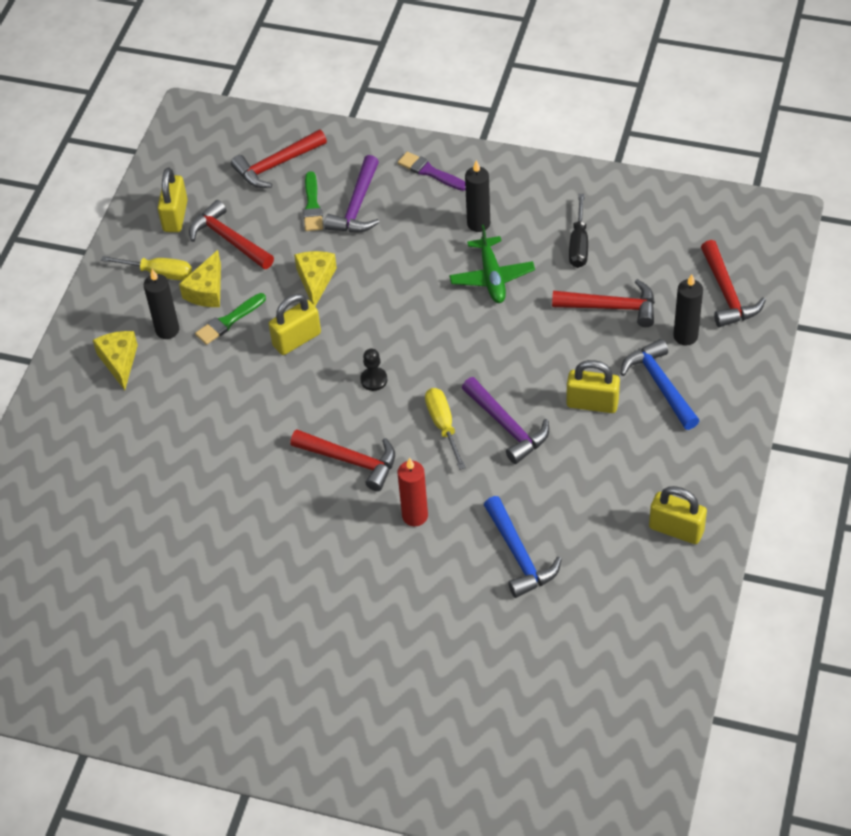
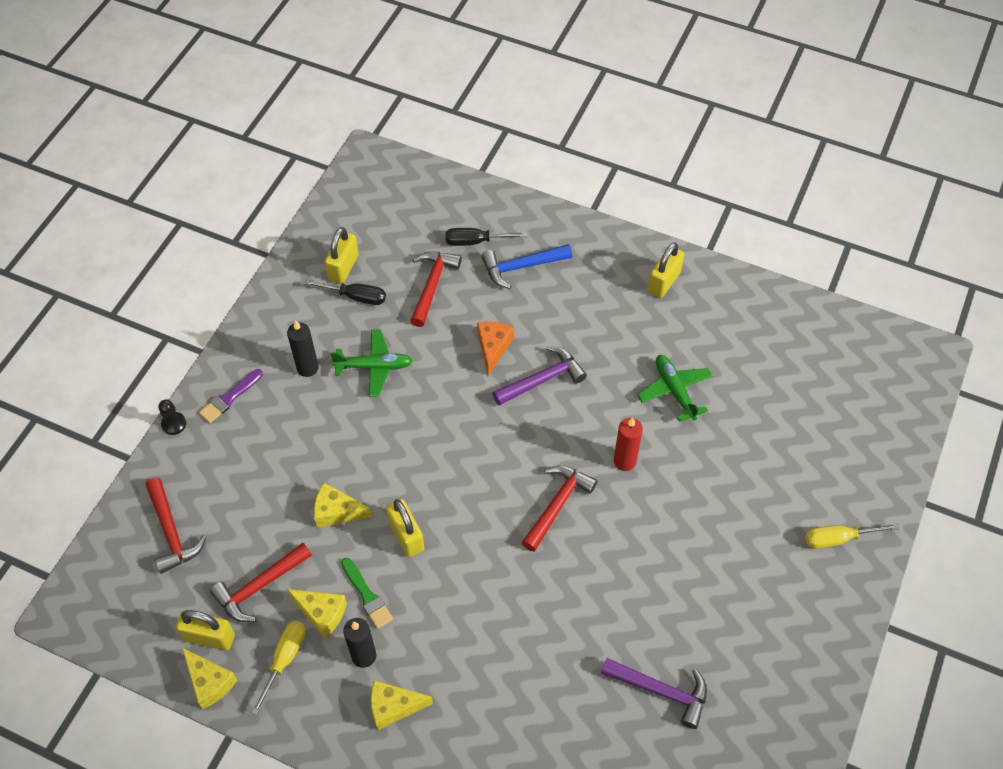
camera: 85 degrees left, 5 degrees up
green brush [303,171,323,231] -> none
purple hammer [324,155,379,233] -> purple hammer moved to [601,658,707,729]
black pawn [360,349,387,391] -> black pawn moved to [158,399,186,435]
yellow screwdriver [425,388,466,470] -> yellow screwdriver moved to [805,523,899,549]
blue hammer [484,496,562,598] -> green plane [638,355,713,422]
yellow padlock [566,360,620,413] -> yellow padlock moved to [325,227,359,284]
black candle [673,274,703,345] -> black screwdriver [445,228,527,246]
red hammer [701,240,766,327] -> none
none -> yellow cheese [182,648,237,709]
none -> orange cheese [477,322,514,375]

